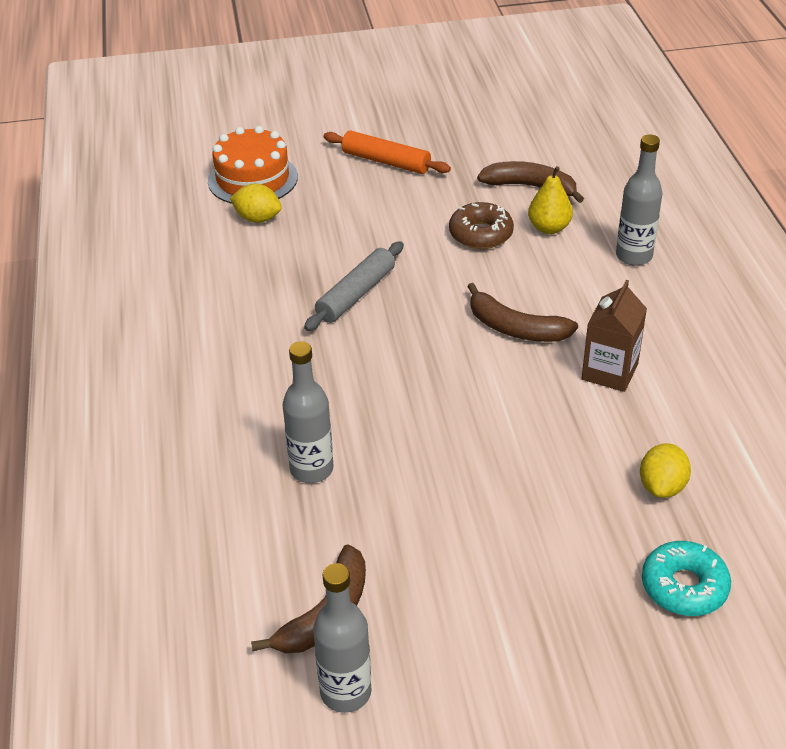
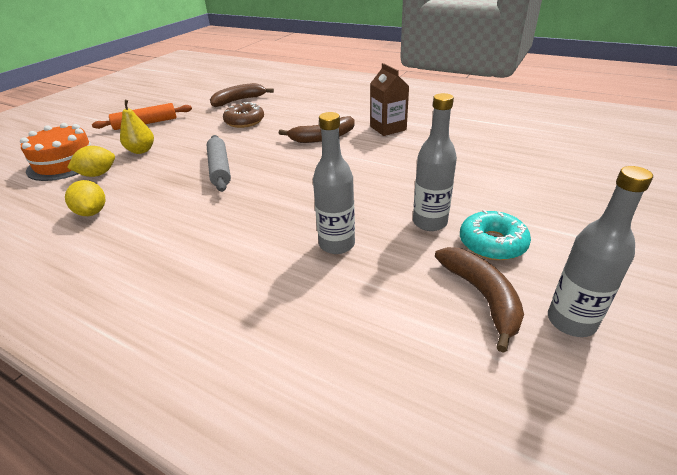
camera: 50 degrees left, 5 degrees down
yellow pear [528,166,573,234] -> yellow pear moved to [120,100,154,154]
grey bottle [616,134,663,266] -> grey bottle moved to [413,93,457,231]
yellow lemon [640,443,691,498] -> yellow lemon moved to [65,180,106,216]
turquoise donut [642,541,731,616] -> turquoise donut moved to [460,210,531,260]

